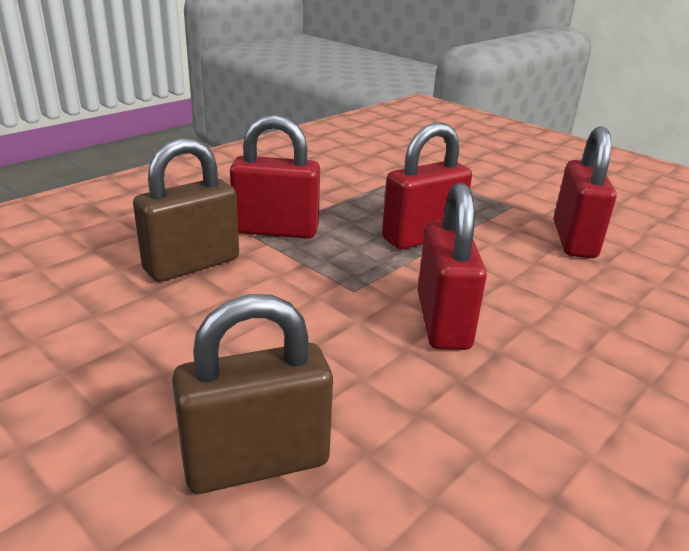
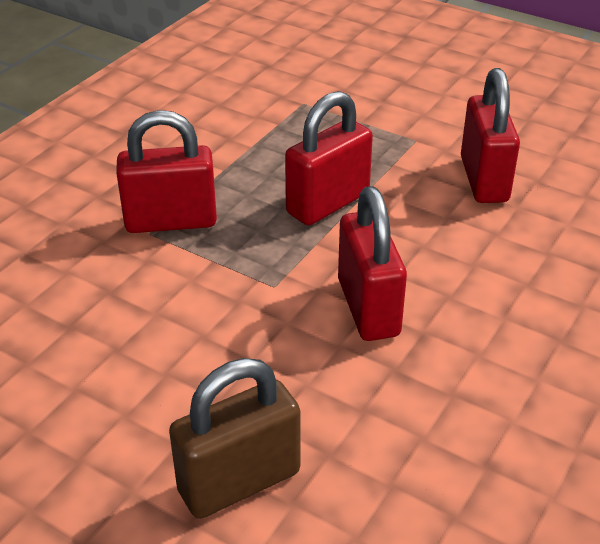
camera: 10 degrees left, 10 degrees up
brown padlock [133,138,239,282] -> none

